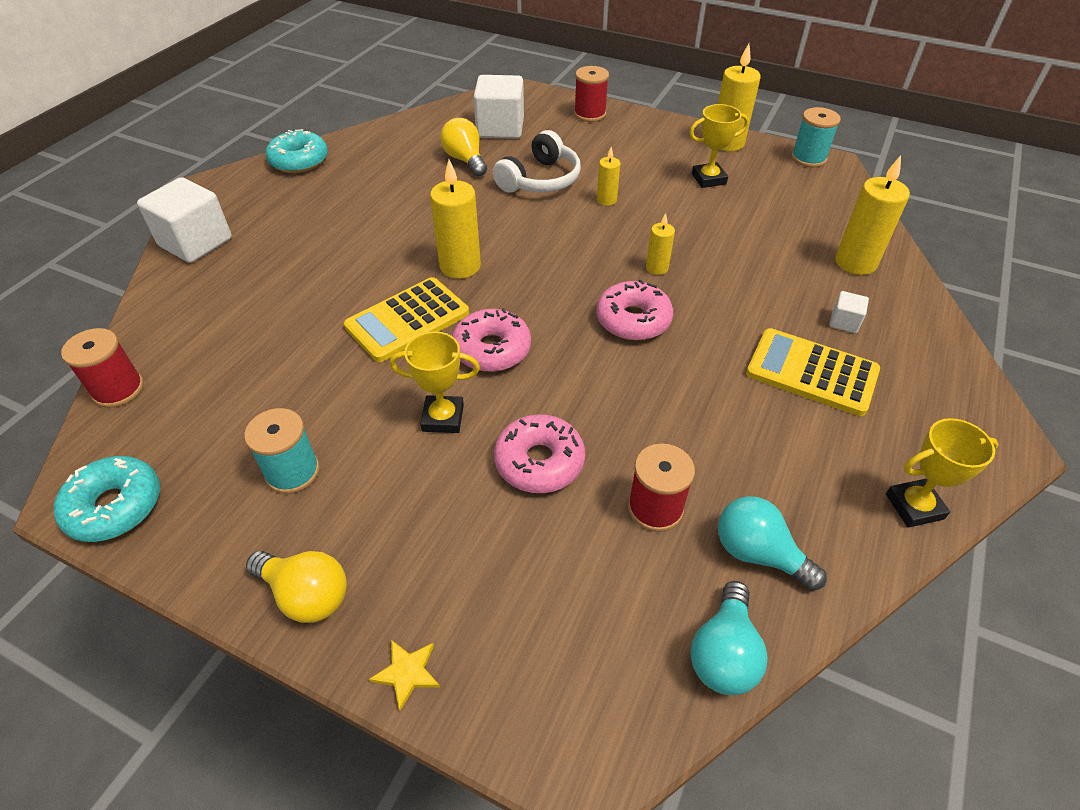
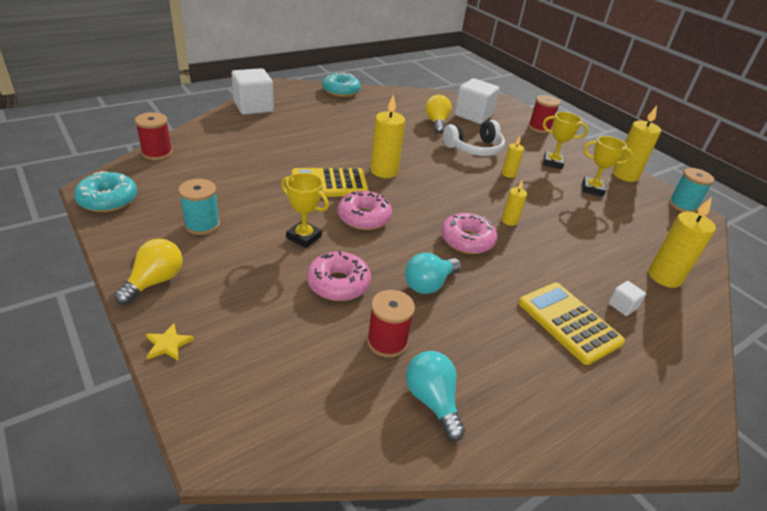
camera: 25 degrees right, 10 degrees down
yellow light bulb [246,551,347,623] -> yellow light bulb turned 120 degrees counterclockwise [114,238,183,305]
turquoise light bulb [690,581,768,695] -> turquoise light bulb moved to [405,253,461,294]
yellow trophy [886,418,999,528] -> yellow trophy moved to [543,112,588,169]

